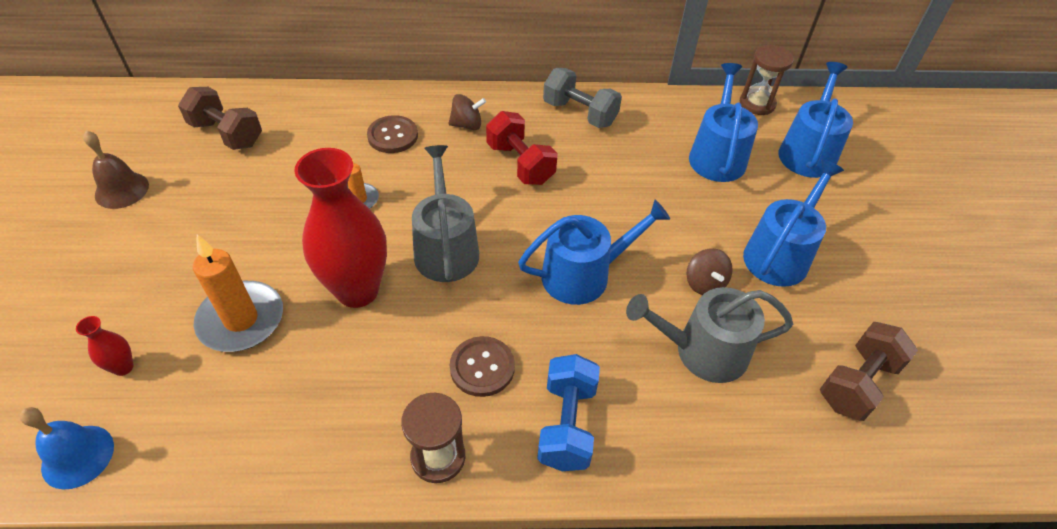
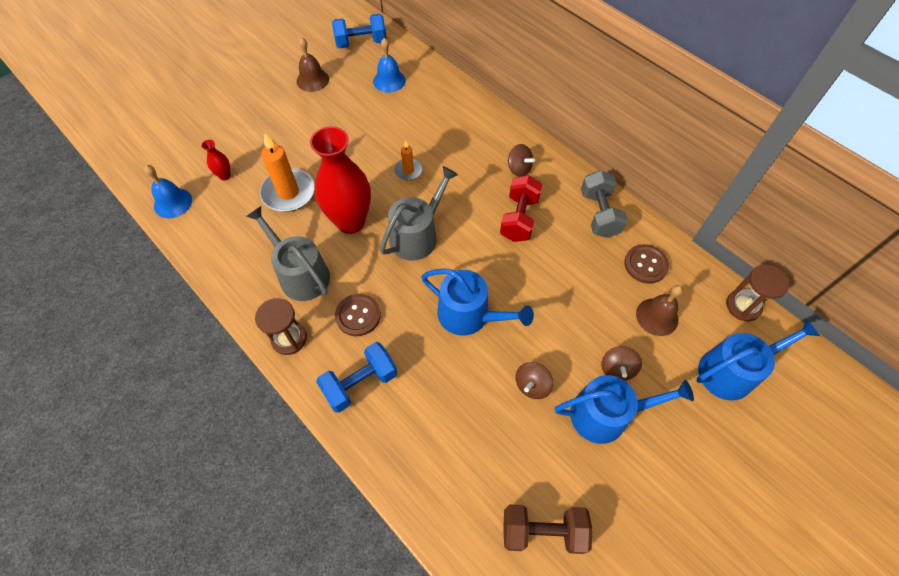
camera: 50 degrees right, 10 degrees up
brown dumbbell [178,87,262,150] -> blue bell [373,38,406,93]
brown button [367,115,418,153] -> brown button moved to [624,244,669,284]
grey watering can [626,287,793,383] -> grey watering can moved to [246,206,330,301]
blue watering can [689,63,758,182] -> brown bell [636,285,683,336]
none -> blue dumbbell [332,14,387,48]
none -> brown spinning top [601,346,642,381]

